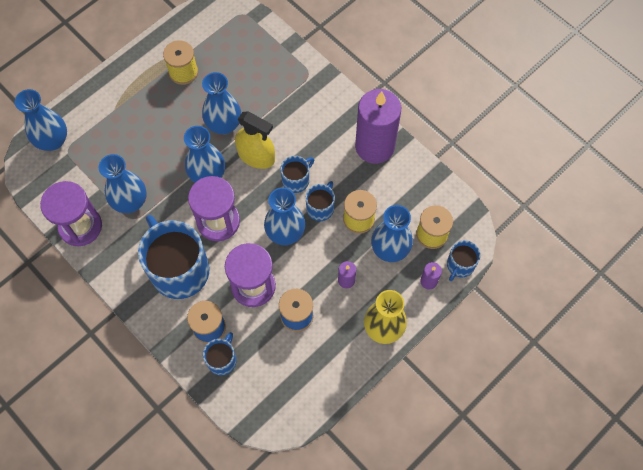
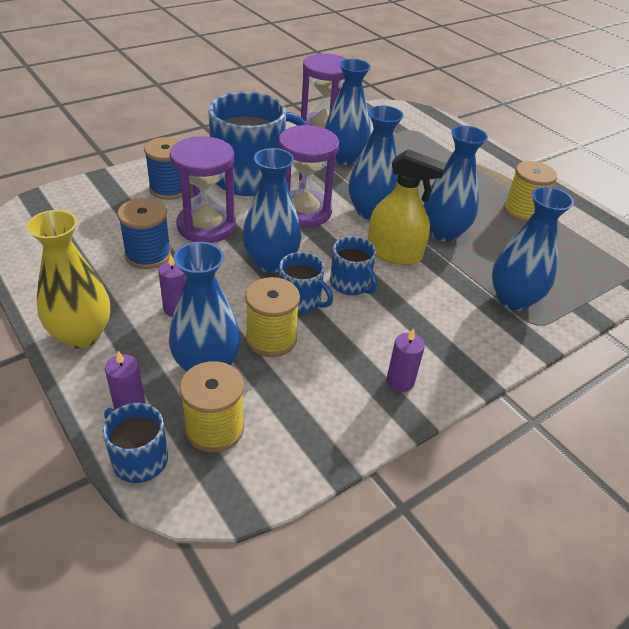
camera: 95 degrees right, 25 degrees down
blue vase [15,89,67,151] -> blue vase moved to [492,187,574,311]
blue mug [203,332,237,376] -> none
yellow spray bottle [235,111,275,169] -> yellow spray bottle turned 105 degrees counterclockwise [368,149,447,265]
purple candle [355,89,401,164] -> purple candle [387,328,425,392], size x0.41

